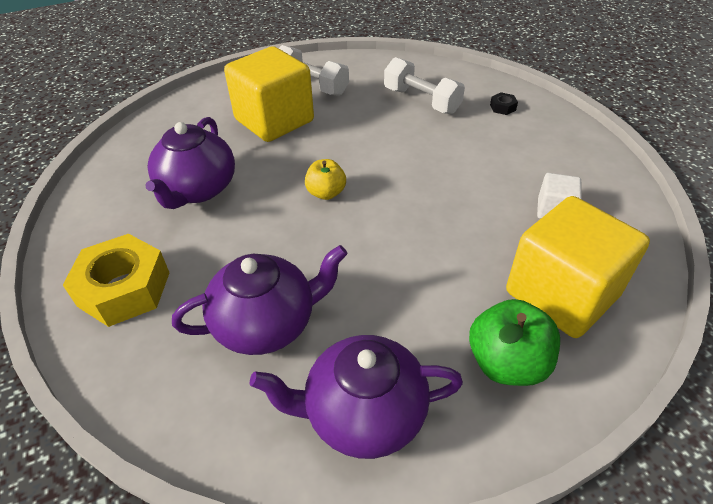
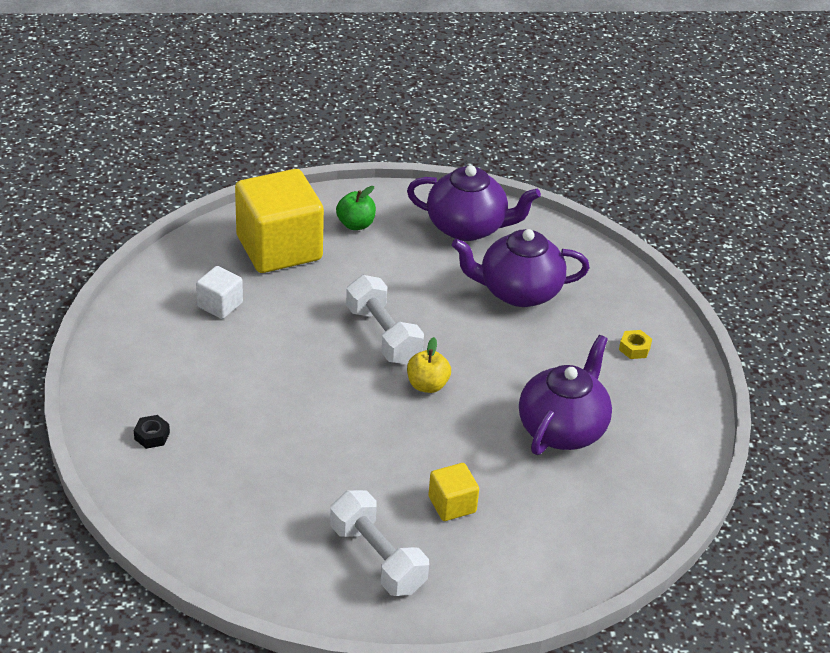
camera: 165 degrees left, 5 degrees down
yellow nut [63,234,170,327] -> yellow nut [619,330,652,359], size x0.40
yellow cube [224,46,314,142] -> yellow cube [428,463,479,521], size x0.47
white dumbbell [384,57,465,114] -> white dumbbell moved to [346,275,424,364]
green apple [469,299,560,386] -> green apple [336,186,376,230], size x0.65

